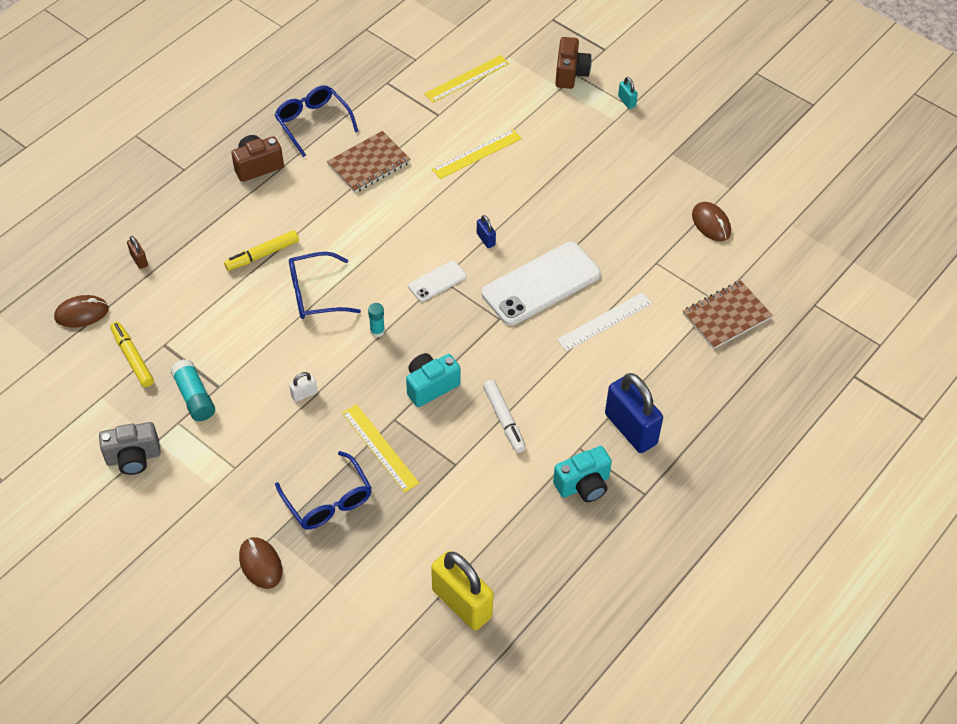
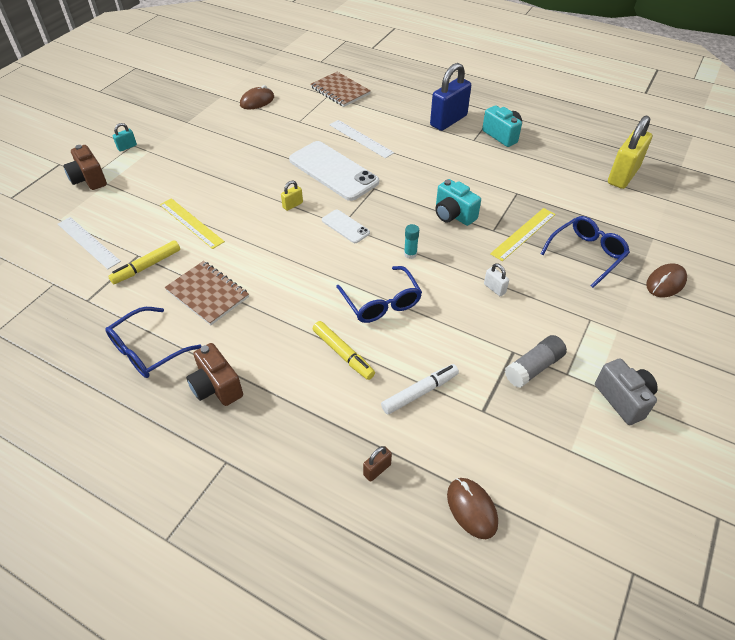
camera: 100 degrees left, 5 degrees down
yellow marker [110,322,154,387] -> yellow marker moved to [108,240,180,284]
turquoise glue stick [170,359,215,421] -> grey glue stick [505,335,567,388]
yellow ruler [424,55,509,103] -> white ruler [58,217,121,269]
blue padlock [477,215,496,248] -> yellow padlock [281,181,303,211]
white marker [483,380,526,453] -> white marker moved to [381,364,459,414]
brown camera [555,37,592,89] -> brown camera turned 120 degrees counterclockwise [63,145,107,190]

